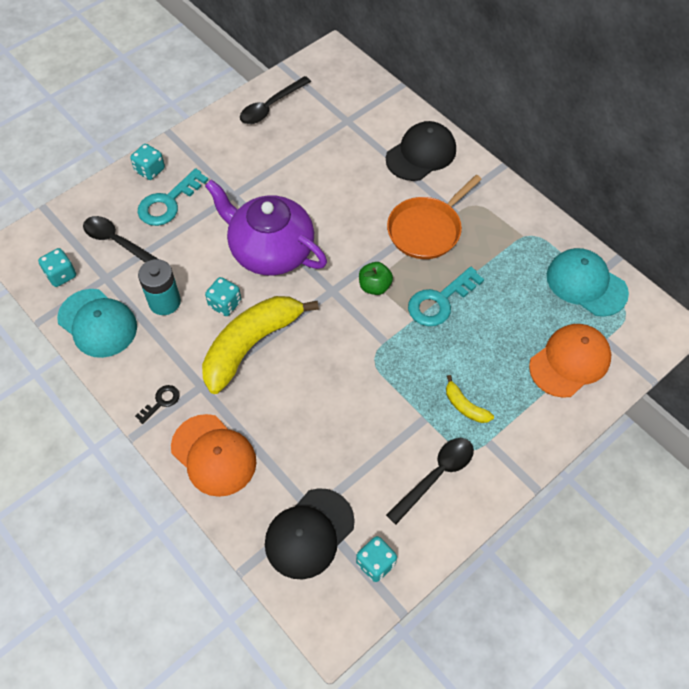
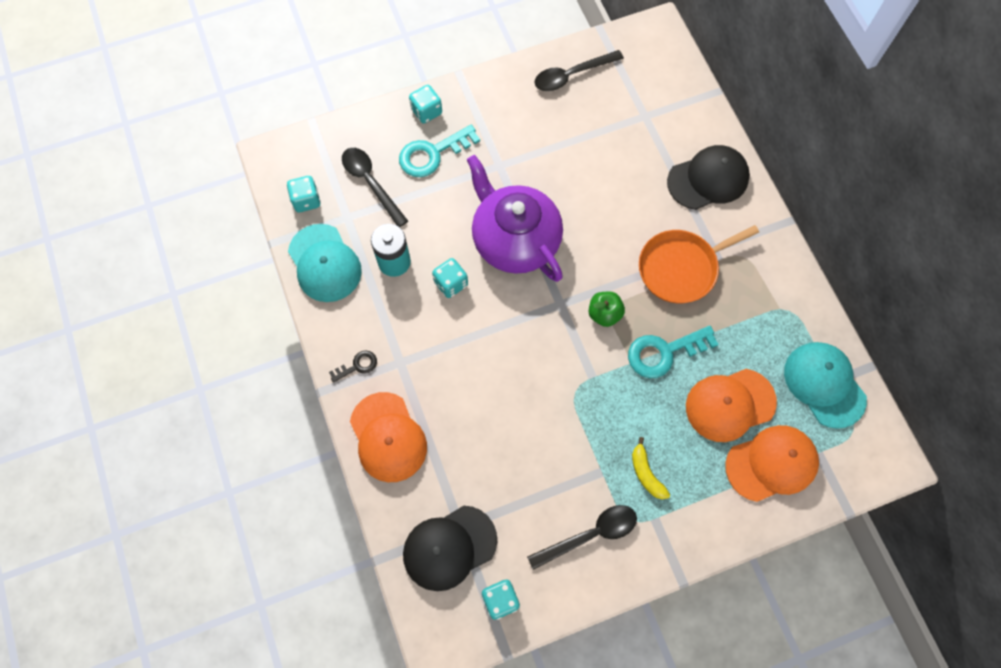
camera: 20 degrees right, 10 degrees up
yellow banana [202,296,319,394] -> none
none -> orange cap [686,369,777,442]

